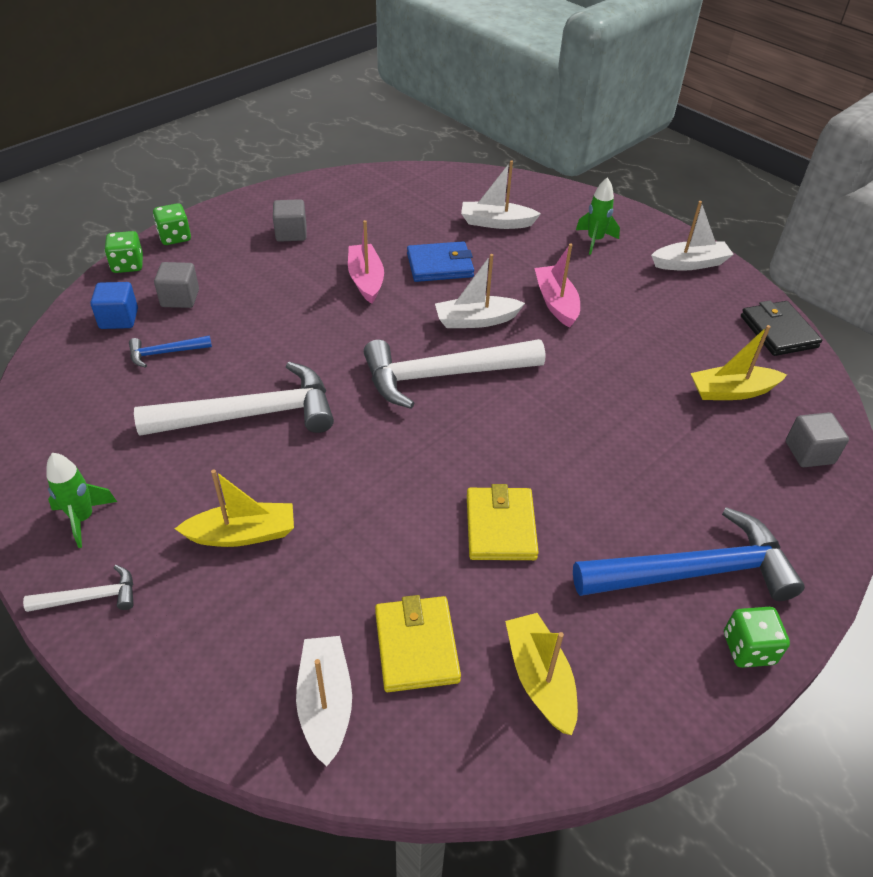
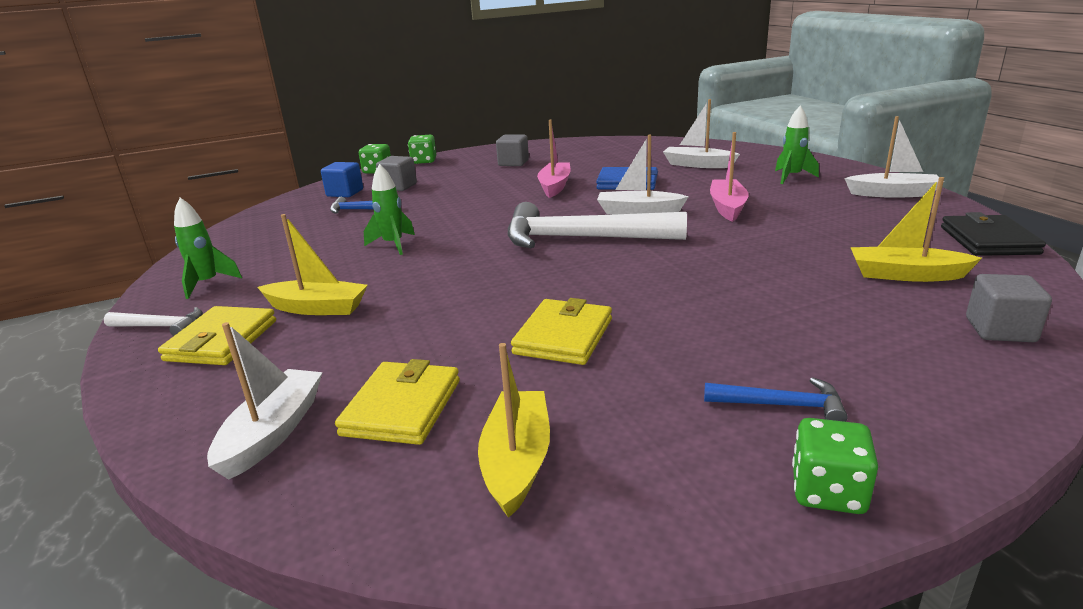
camera: 25 degrees right, 20 degrees down
white hammer [134,362,334,436] -> green rocket [364,164,415,255]
blue hammer [573,507,805,601] -> blue hammer [704,377,848,422], size x0.46
none -> yellow wallet [158,306,276,365]

